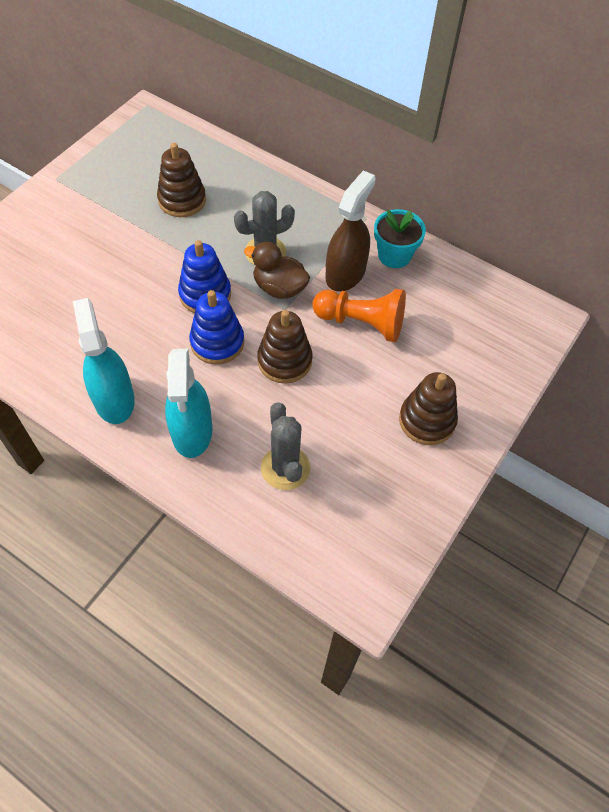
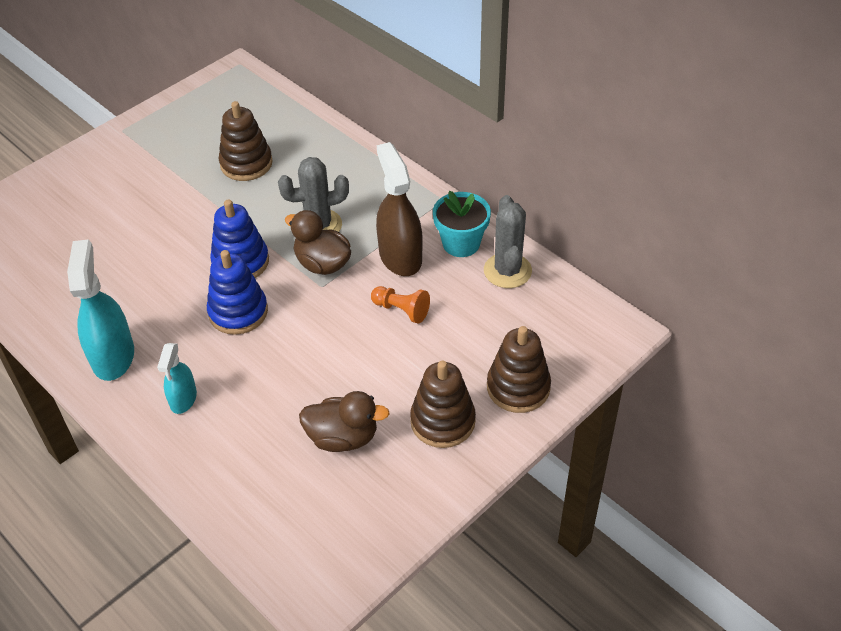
camera: 15 degrees right, 10 degrees down
turquoise spray bottle [165,349,212,458] -> turquoise spray bottle [157,343,197,414], size x0.58
brown stacking toy [257,310,312,384] -> brown stacking toy moved to [487,326,551,413]
grey cactus [261,402,310,490] -> grey cactus moved to [484,195,532,288]
orange pawn [312,289,406,342] -> orange pawn [371,286,430,324], size x0.58
brown spray bottle [325,171,376,292] -> brown spray bottle turned 60 degrees counterclockwise [376,142,423,276]
none -> brown duck [299,391,390,452]

